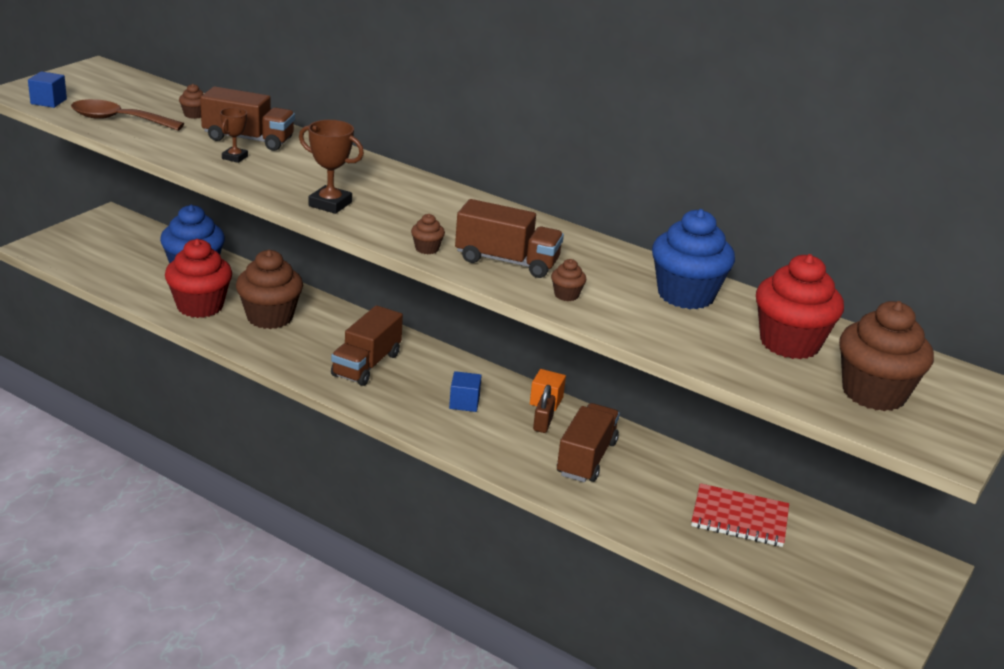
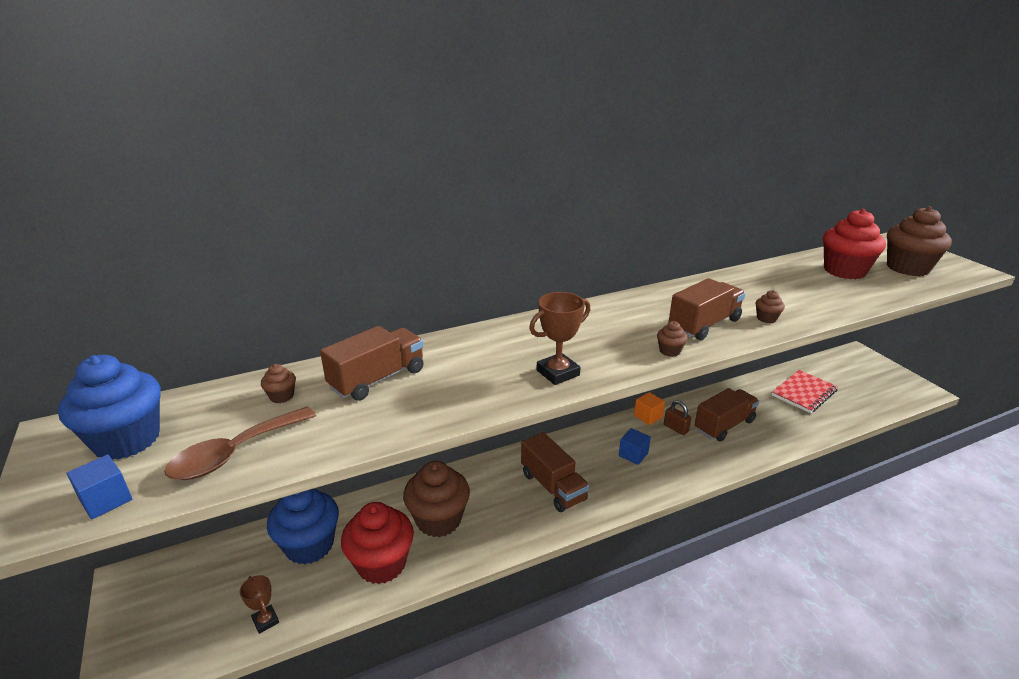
camera: 55 degrees left, 0 degrees up
brown trophy [220,107,248,163] -> brown trophy moved to [240,575,279,634]
brown truck [557,403,620,482] -> brown truck turned 90 degrees clockwise [695,388,759,442]
blue cupcake [652,209,735,309] -> blue cupcake moved to [58,354,161,460]

